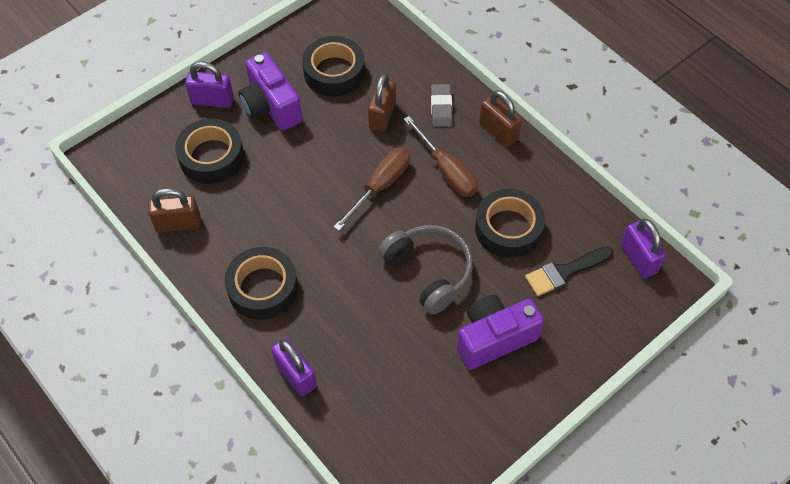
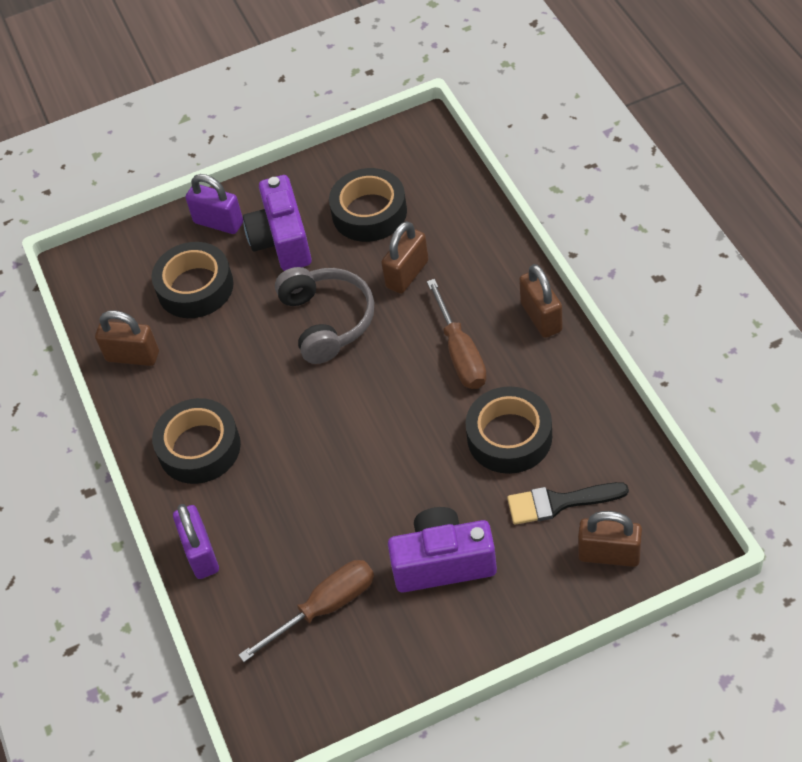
camera: 25 degrees right, 5 degrees down
brown screwdriver [334,147,410,231] -> brown screwdriver moved to [239,560,374,662]
grey headphones [378,225,473,315] -> grey headphones moved to [275,267,374,364]
grey eraser [431,84,453,127] -> none
purple padlock [621,219,666,278] -> none
none -> brown padlock [578,511,642,567]

